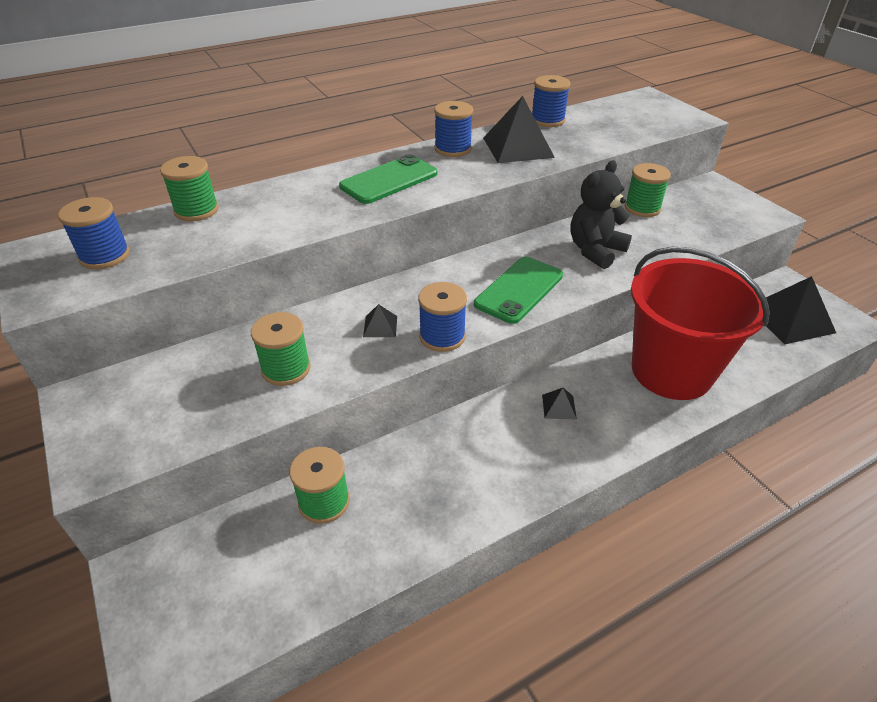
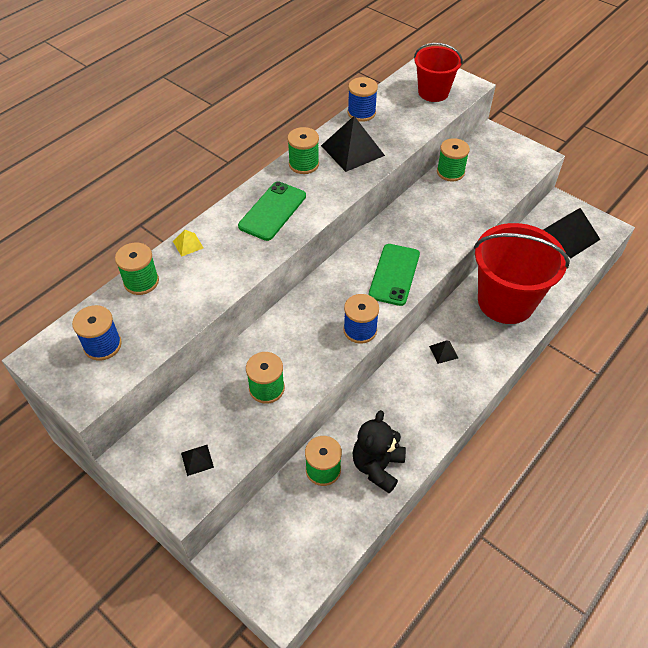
camera: 20 degrees left, 10 degrees up
black pyramid [363,304,397,337] -> black pyramid moved to [181,445,214,476]
blue spool [434,101,473,157] -> green spool [287,127,319,174]
black teddy bear [570,160,632,269] -> black teddy bear moved to [353,410,406,494]
none -> yellow pyramid [173,230,203,257]
none -> red bucket [414,43,463,102]

